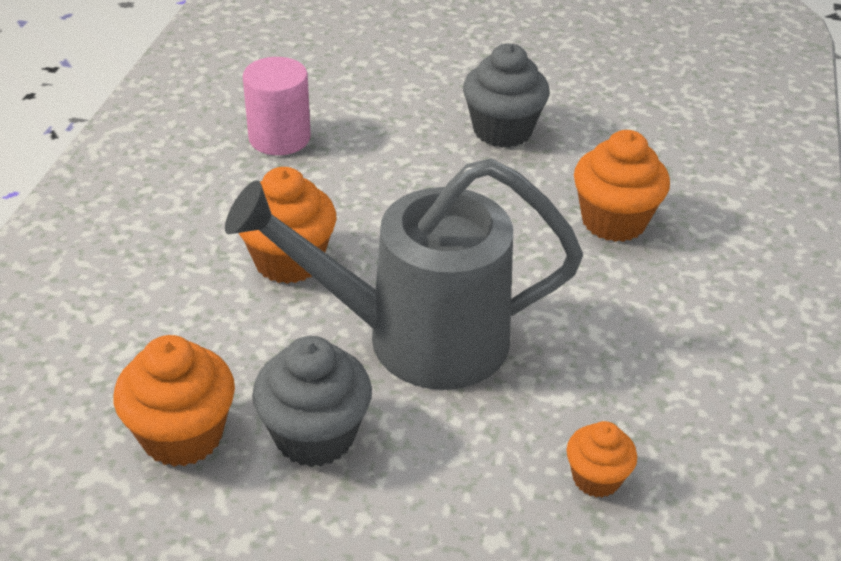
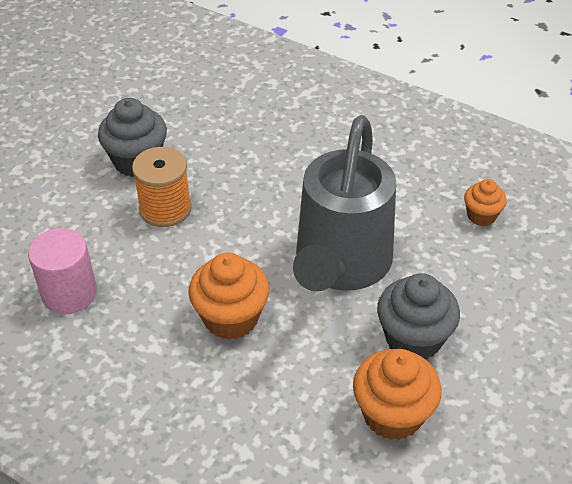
camera: 70 degrees left, 5 degrees up
orange cupcake [574,130,670,242] -> none
none -> orange spool [132,147,192,227]

